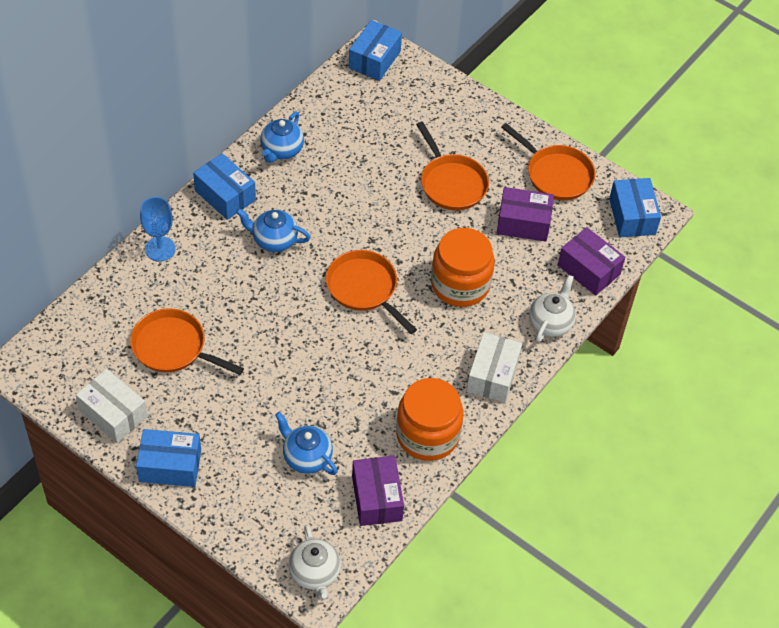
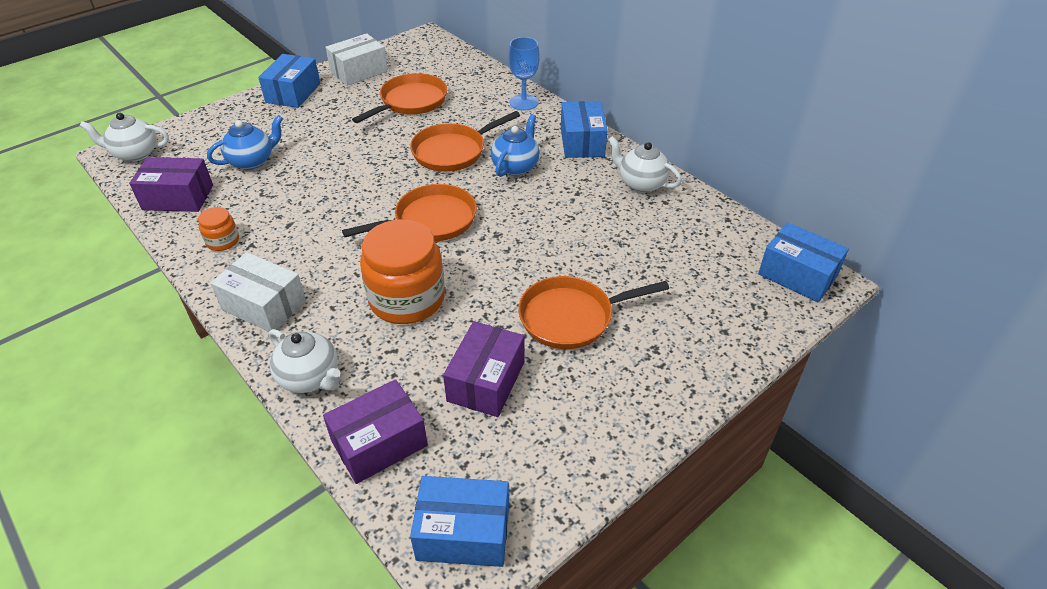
camera: 105 degrees right, 10 degrees down
blue box [193,153,256,220] -> blue box turned 60 degrees counterclockwise [561,101,608,158]
blue teapot [260,112,304,163] -> white teapot [608,136,682,193]
orange jar [396,378,463,461] -> orange jar [198,207,239,251], size x0.46
orange pan [501,123,595,200] -> orange pan moved to [410,111,520,172]

